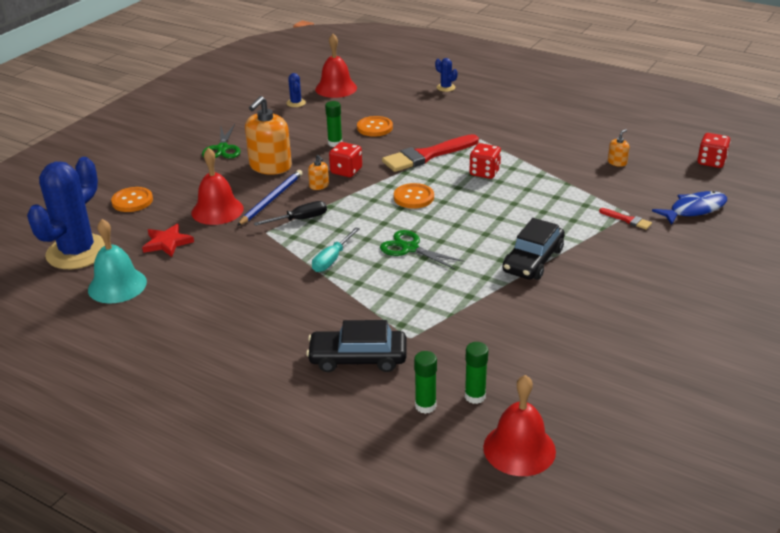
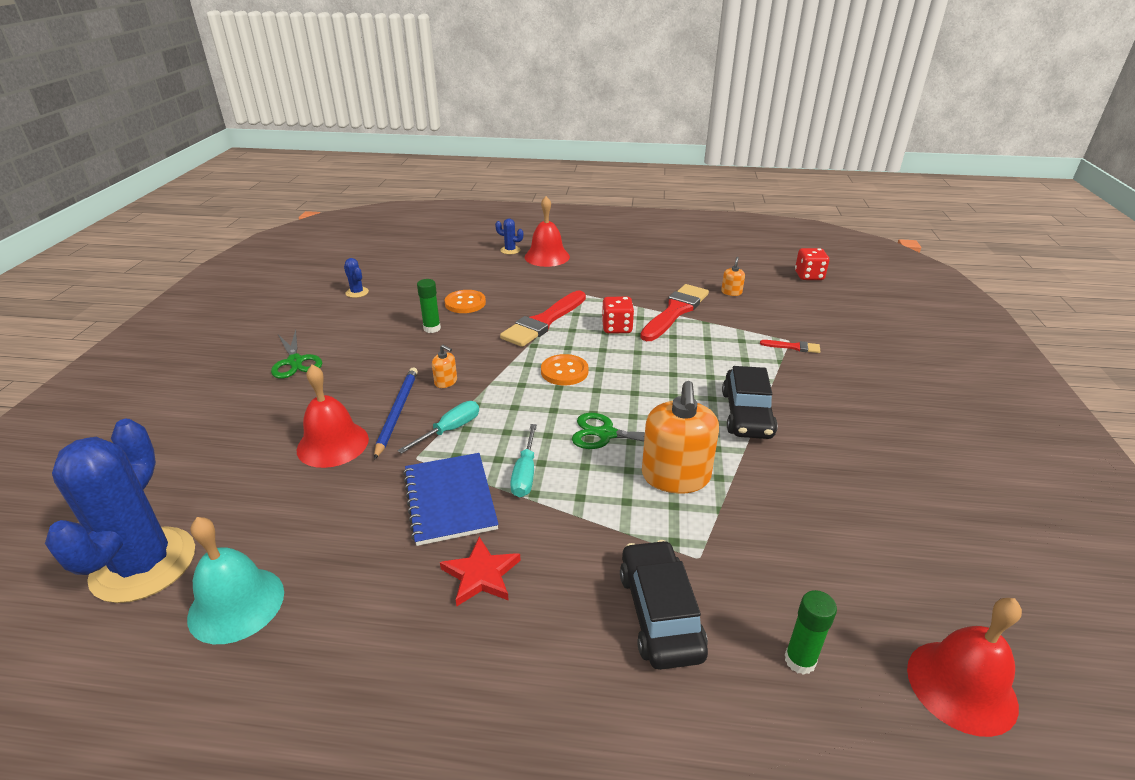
camera: 25 degrees left, 0 degrees up
orange button [111,187,153,212] -> none
red star [142,224,194,257] -> red star moved to [440,537,521,606]
orange soap dispenser [245,96,292,175] -> orange soap dispenser moved to [642,381,719,494]
black screwdriver [254,201,327,226] -> turquoise screwdriver [397,401,479,454]
black car [306,320,407,372] -> black car turned 105 degrees clockwise [620,540,708,670]
red bell [315,34,357,98] -> red bell moved to [525,196,570,267]
red dice [329,142,362,177] -> none
green glue stick [465,342,488,404] -> none
blue fish [652,191,727,225] -> none
none -> blue notebook [403,453,499,546]
none -> red brush [640,284,709,341]

